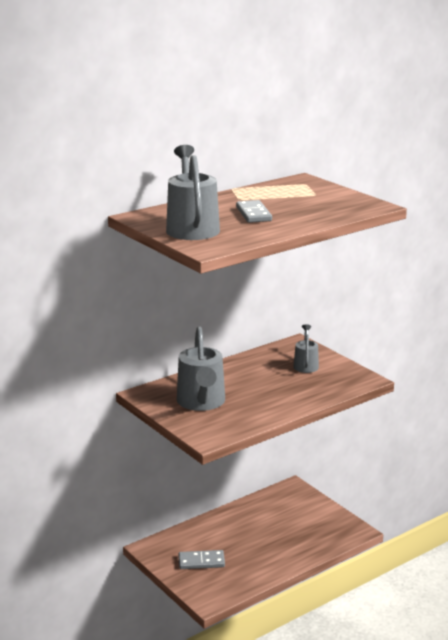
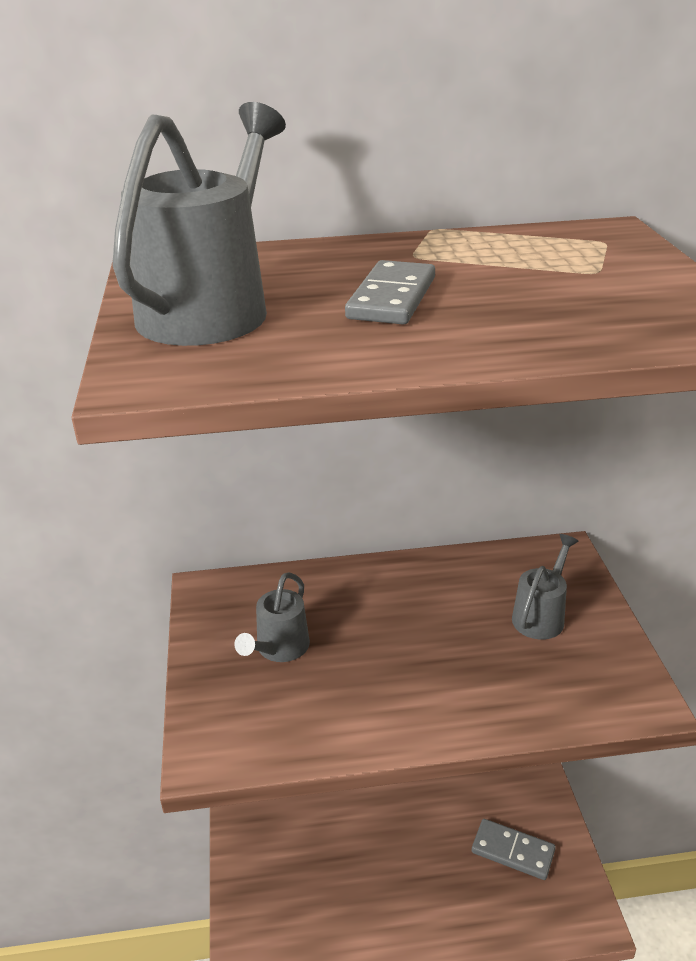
camera: 30 degrees right, 10 degrees up
grey watering can [177,326,225,411] -> grey watering can [234,572,310,662], size x0.55
grey domino [178,550,225,569] -> grey domino moved to [472,819,555,880]

